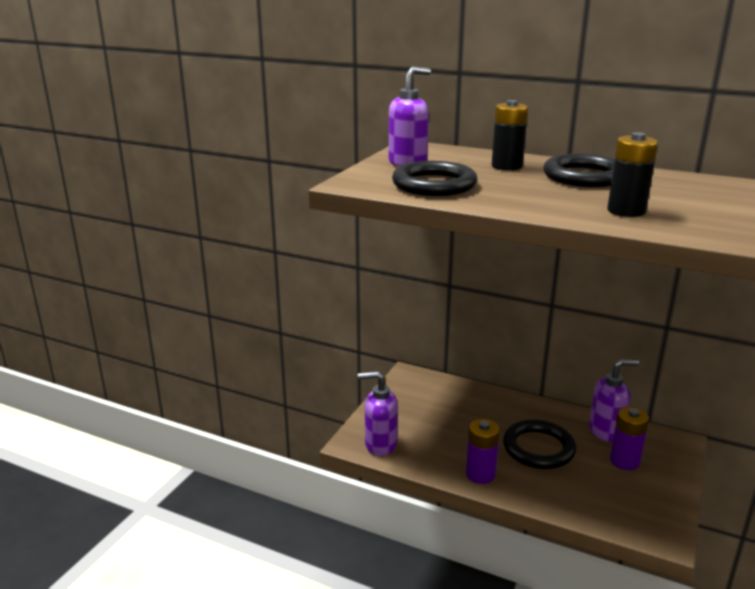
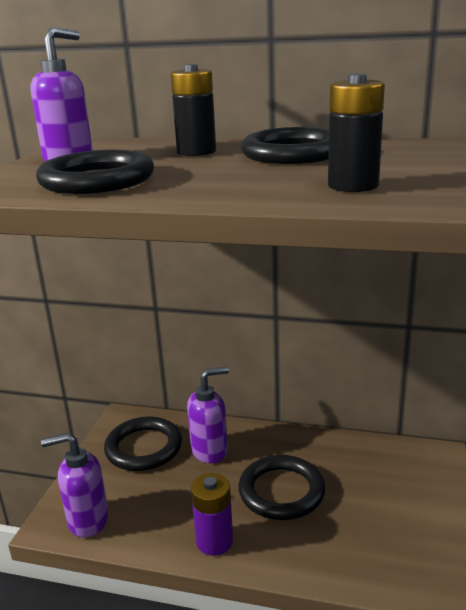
camera: 10 degrees left, 0 degrees up
purple soap dispenser [589,359,639,442] -> purple soap dispenser moved to [187,366,229,463]
purple battery [610,407,649,470] -> none
none -> black ring [104,417,182,471]

